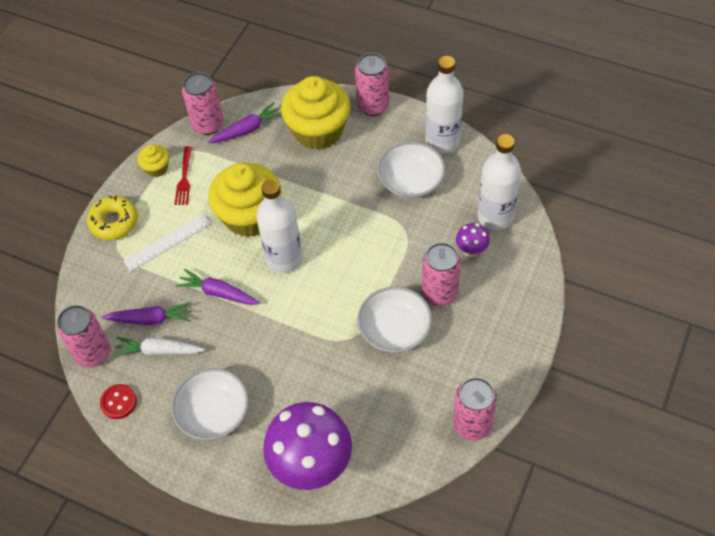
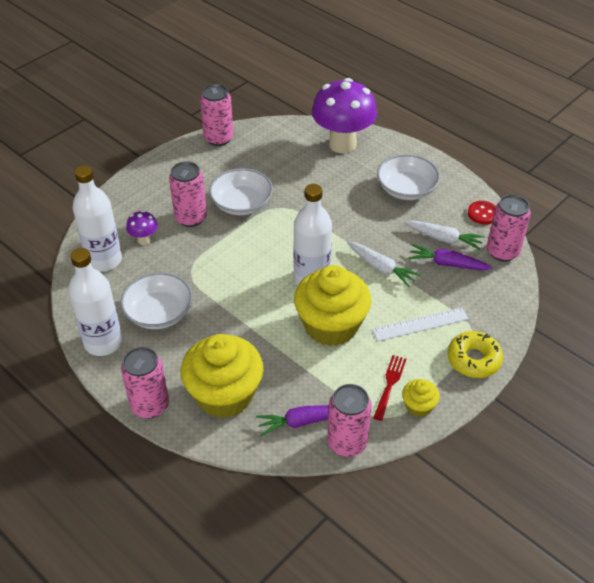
camera: 165 degrees left, 10 degrees down
purple carrot [175,269,260,305] -> white carrot [347,241,420,287]

